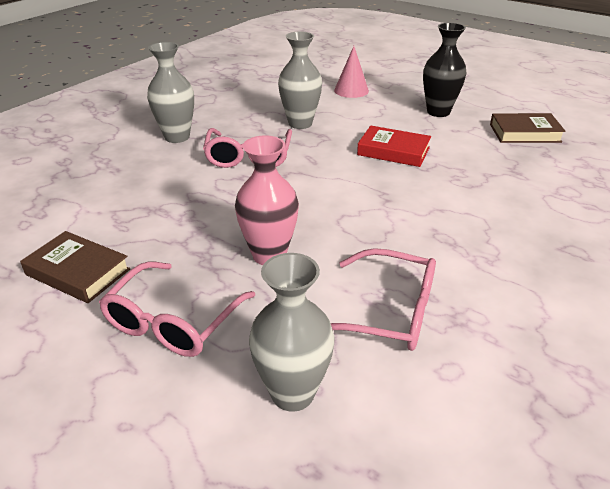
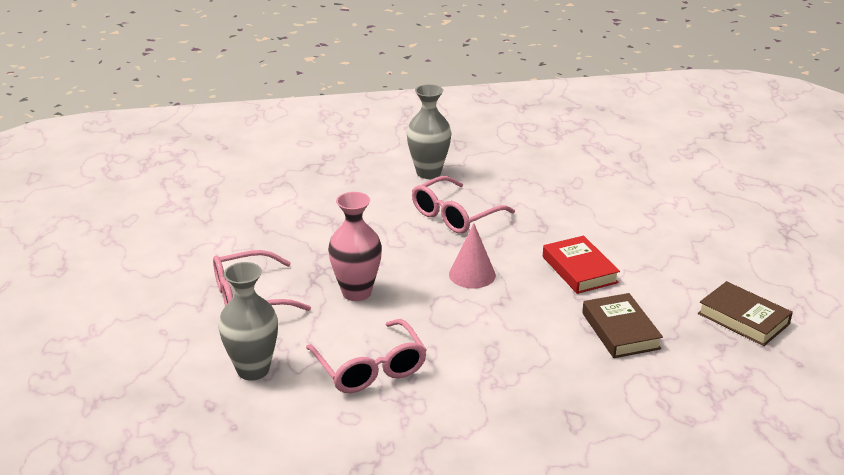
camera: 45 degrees right, 5 degrees down
brown book [20,231,130,303] -> brown book moved to [582,293,663,358]
grey vase [278,32,322,129] -> none
pink cone [334,46,369,98] -> pink cone moved to [449,223,496,288]
black vase [423,23,466,117] -> none

